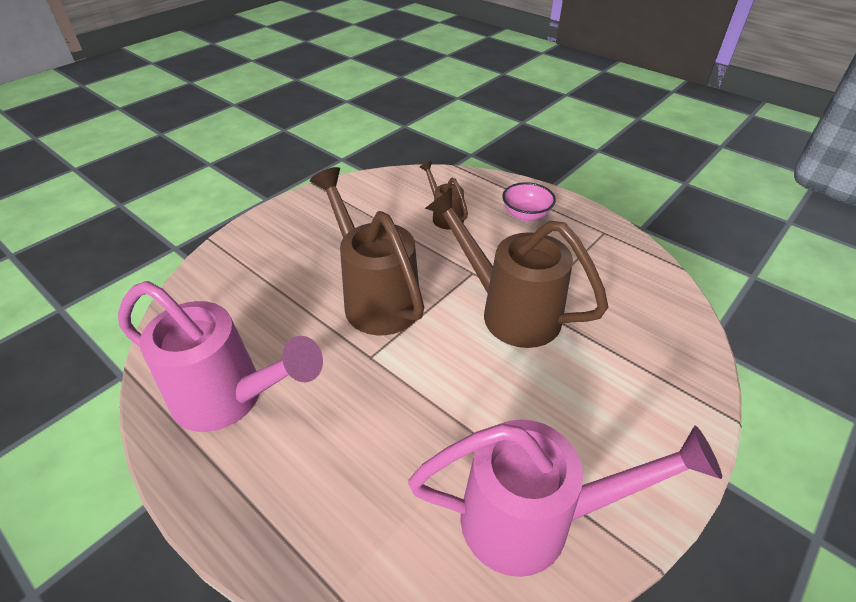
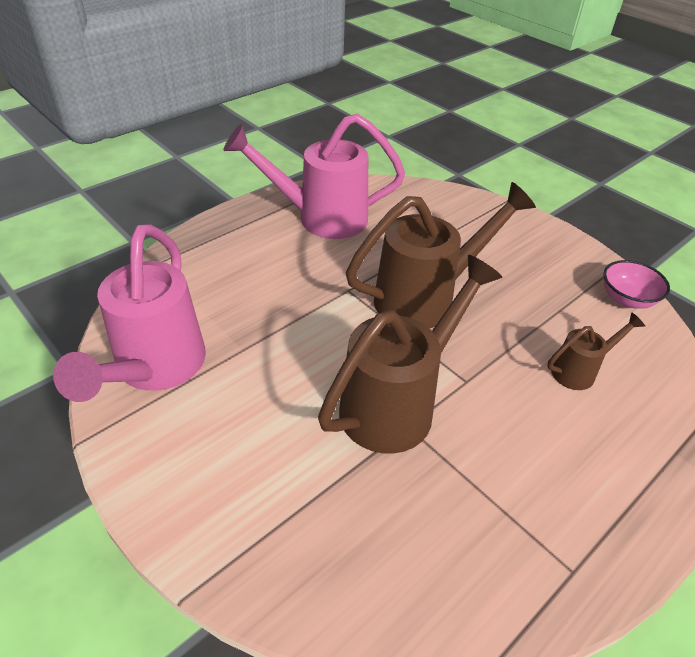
camera: 95 degrees right, 0 degrees up
pink watering can [118,281,323,432] -> pink watering can turned 60 degrees clockwise [224,113,405,239]
pink bowl [502,182,556,221] -> pink bowl moved to [604,260,670,309]

